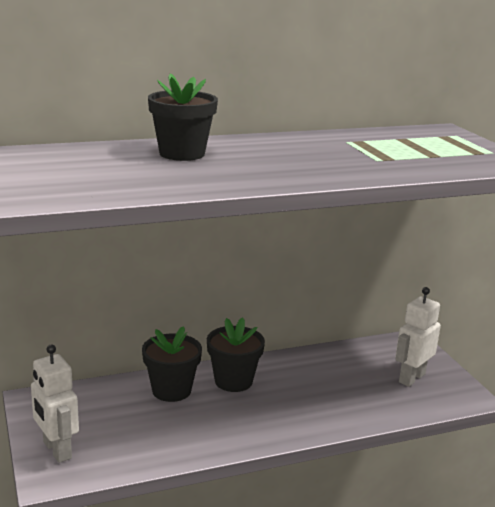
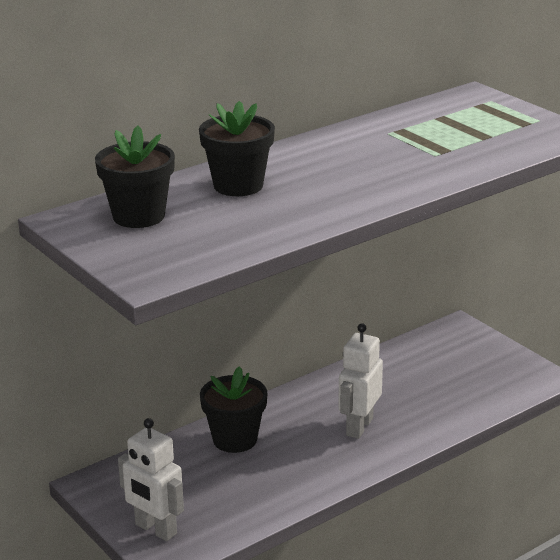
camera: 15 degrees left, 5 degrees up
black flower pot [207,317,265,392] -> black flower pot moved to [95,126,175,228]
white robot [395,287,441,387] -> white robot moved to [338,323,383,439]

